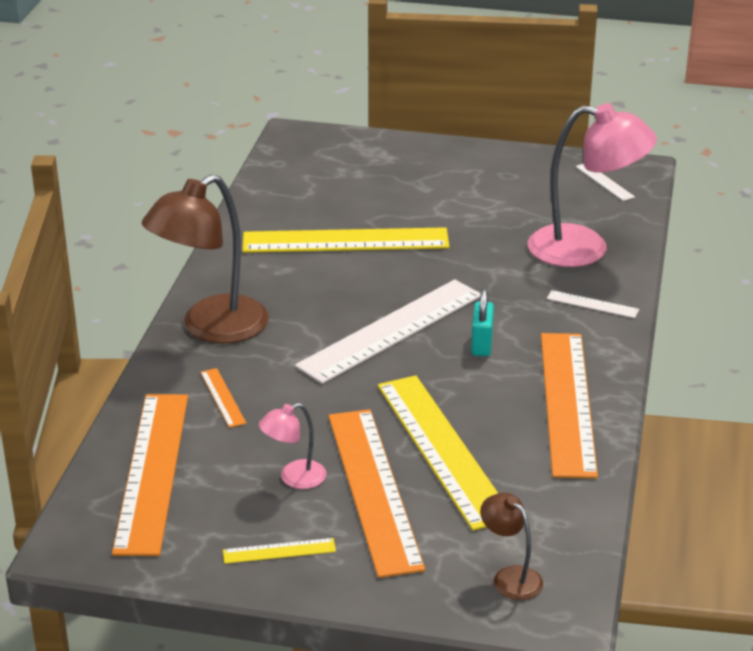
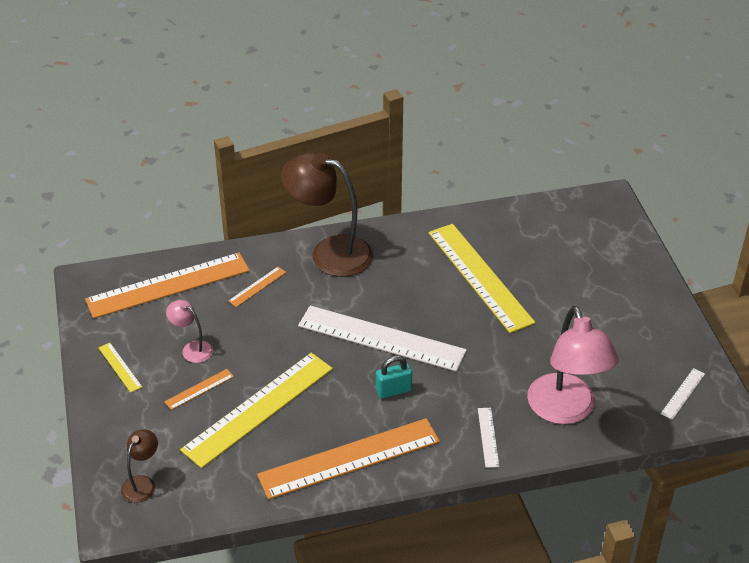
camera: 65 degrees right, 10 degrees up
orange ruler [328,409,425,578] -> orange ruler [164,369,234,410], size x0.42

